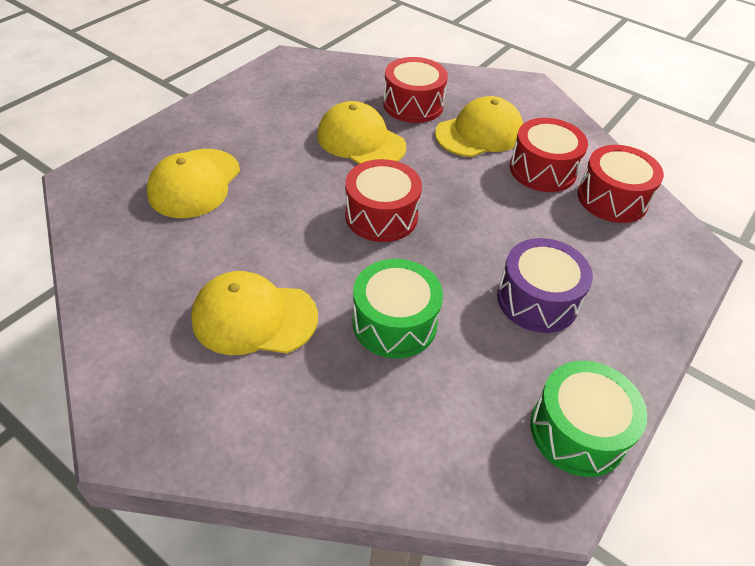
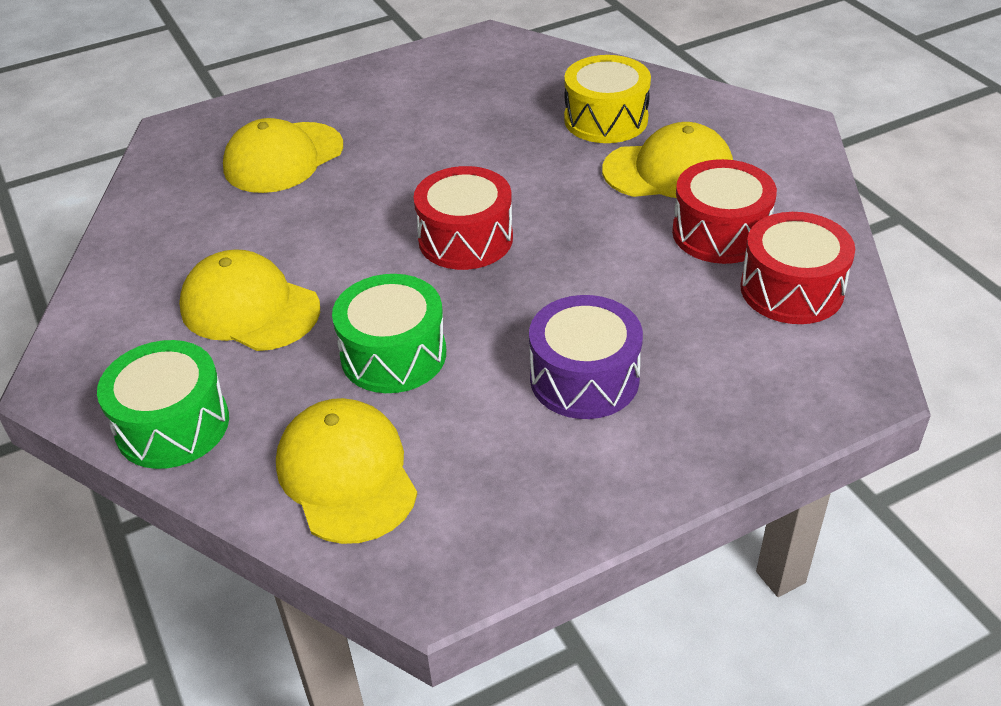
camera: 30 degrees right, 5 degrees down
yellow cap [317,101,406,164] -> yellow cap moved to [276,398,417,544]
red drum [383,57,448,123] -> yellow drum [564,55,651,143]
green drum [530,361,647,477] -> green drum moved to [97,340,229,469]

